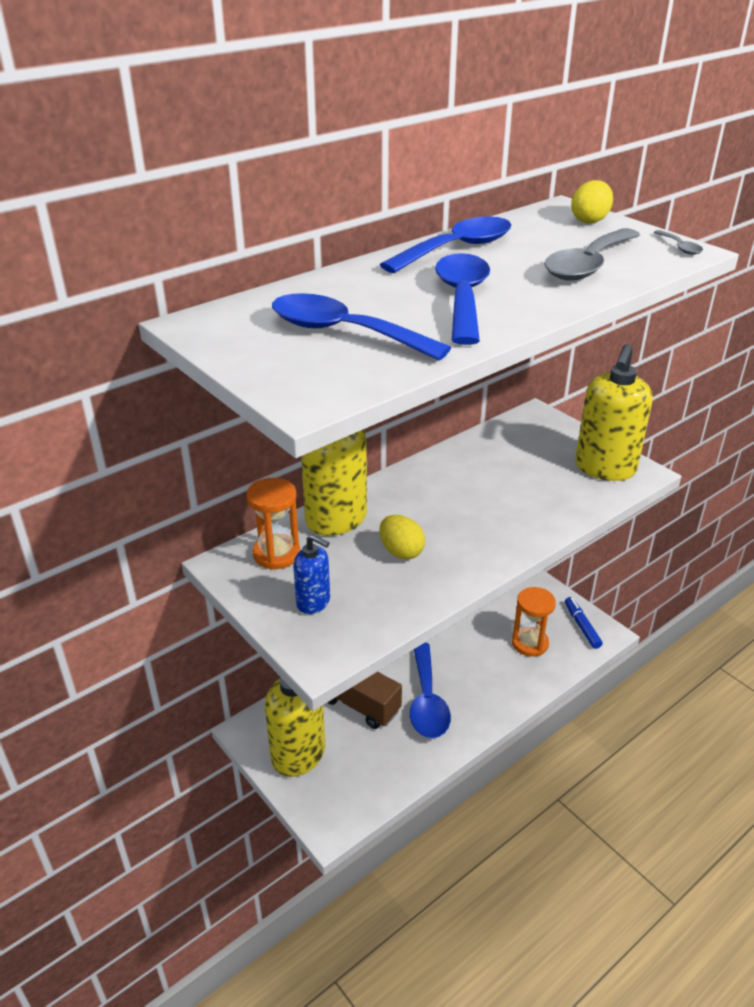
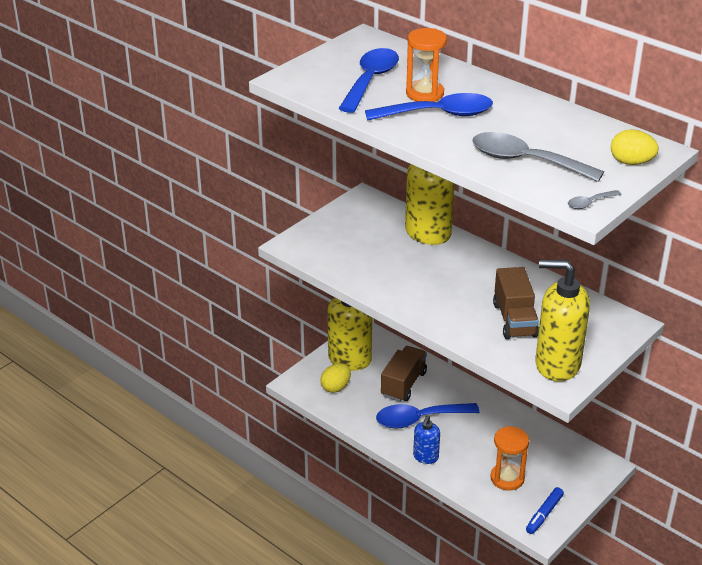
camera: 80 degrees right, 0 degrees up
orange hourglass [246,478,300,570] -> orange hourglass moved to [406,28,447,102]
blue soap dispenser [293,534,330,614] -> blue soap dispenser moved to [413,416,440,464]
yellow egg [379,515,425,560] -> yellow egg moved to [320,363,351,393]
blue spoon [380,217,511,273] -> none
blue marker [565,597,603,649] -> blue marker turned 150 degrees clockwise [526,487,564,534]
none -> brown truck [493,267,539,339]

